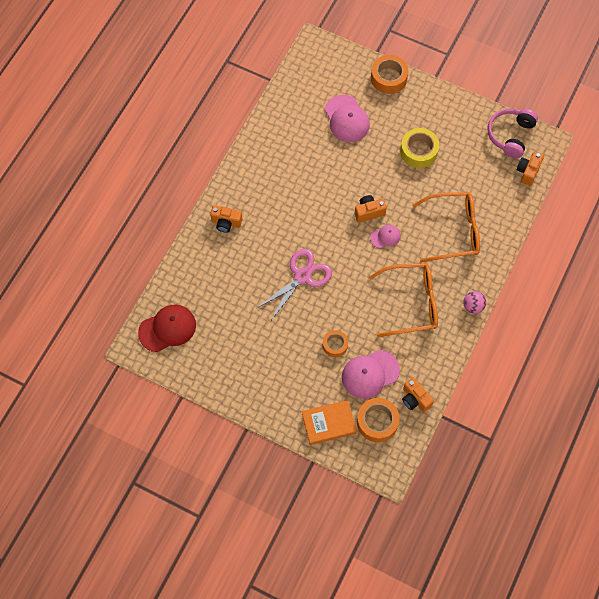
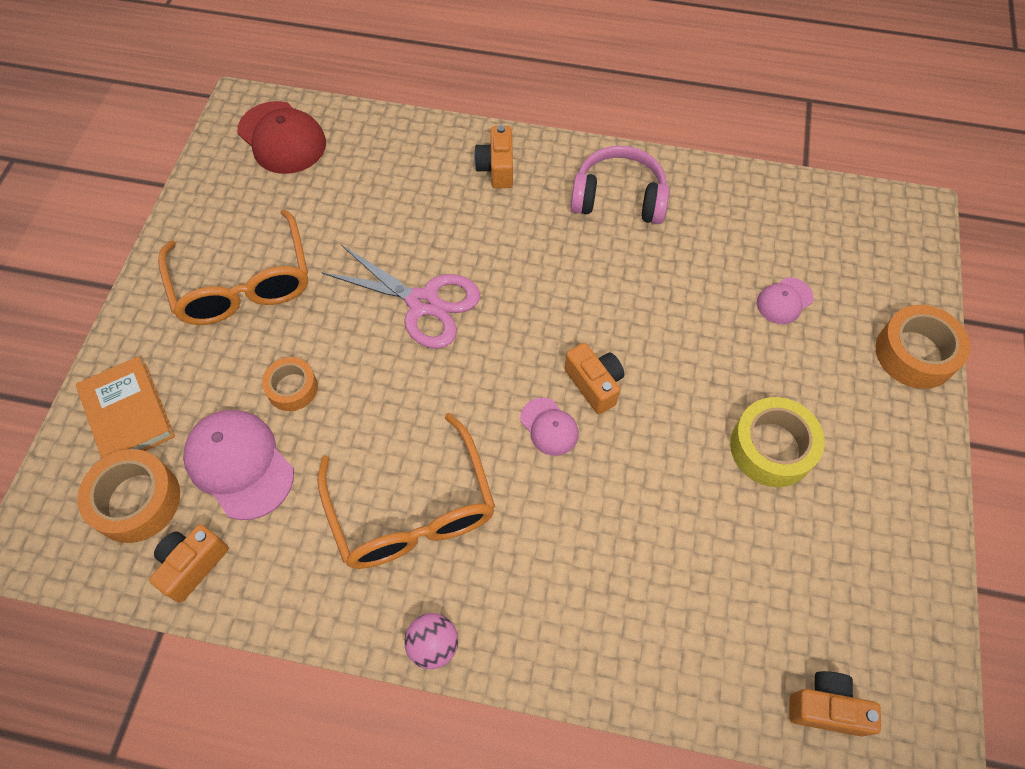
camera: 75 degrees right, 5 degrees down
pink cap [325,95,370,142] -> pink cap [757,277,814,324], size x0.55
orange glasses [412,192,480,263] -> orange glasses moved to [158,209,308,325]
pink headphones [488,109,538,158] -> pink headphones moved to [570,146,670,224]

